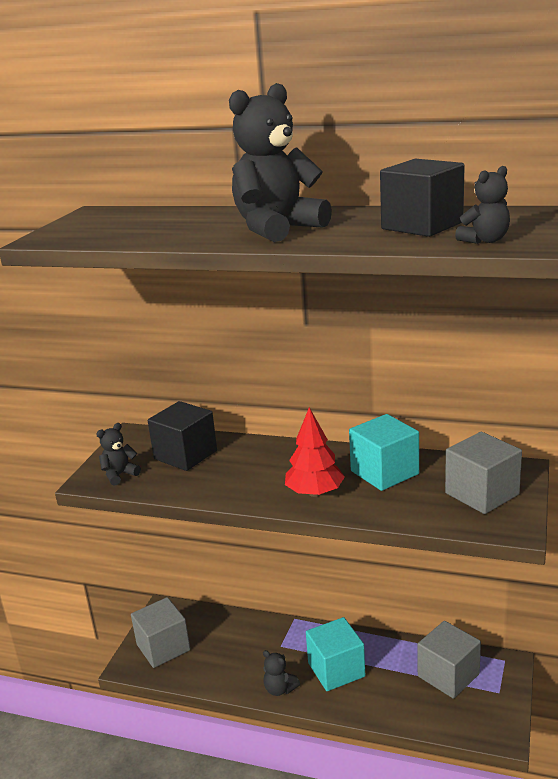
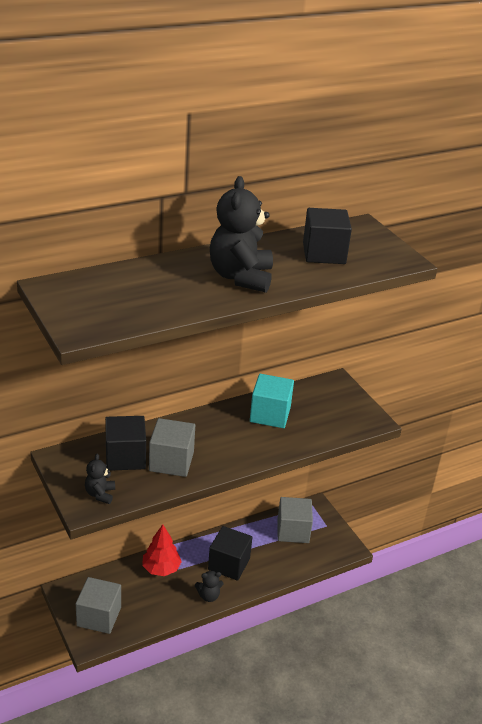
camera: 50 degrees left, 10 degrees up
red tree [285,407,345,497] -> red tree moved to [142,524,182,576]
turquoise cube [306,617,365,691] -> black cube [208,526,252,581]
grey cube [445,432,522,514] -> grey cube moved to [149,418,195,477]
black teddy bear [455,166,510,244] -> none

